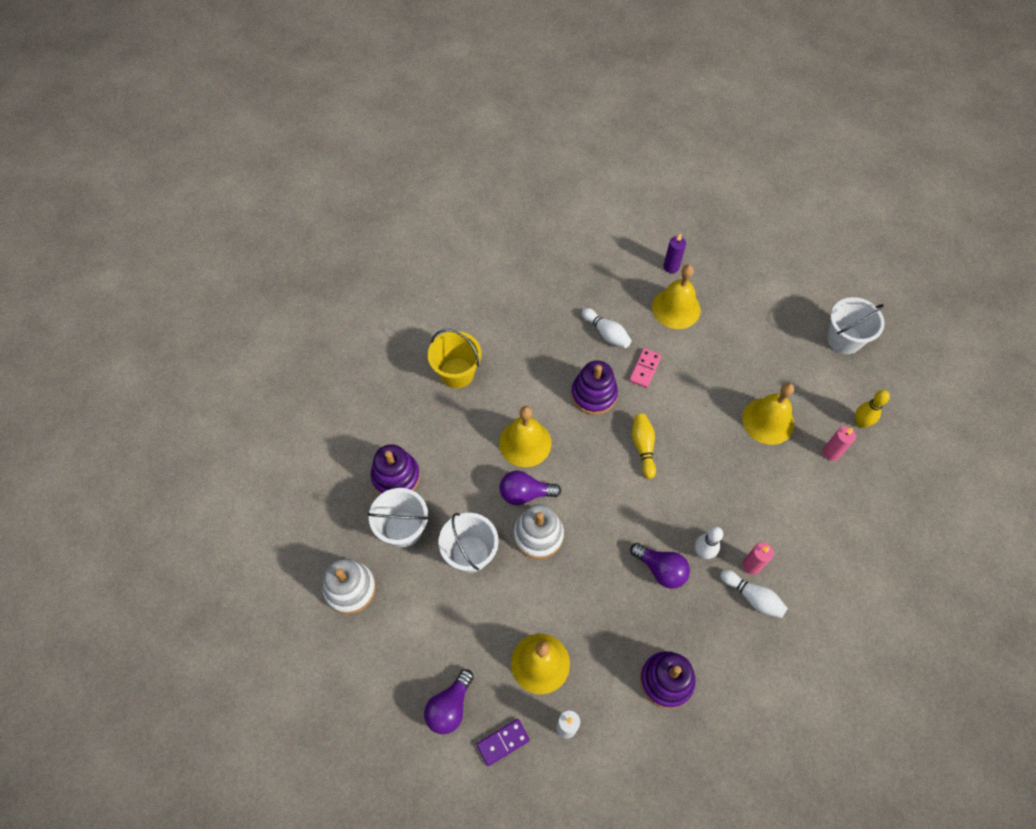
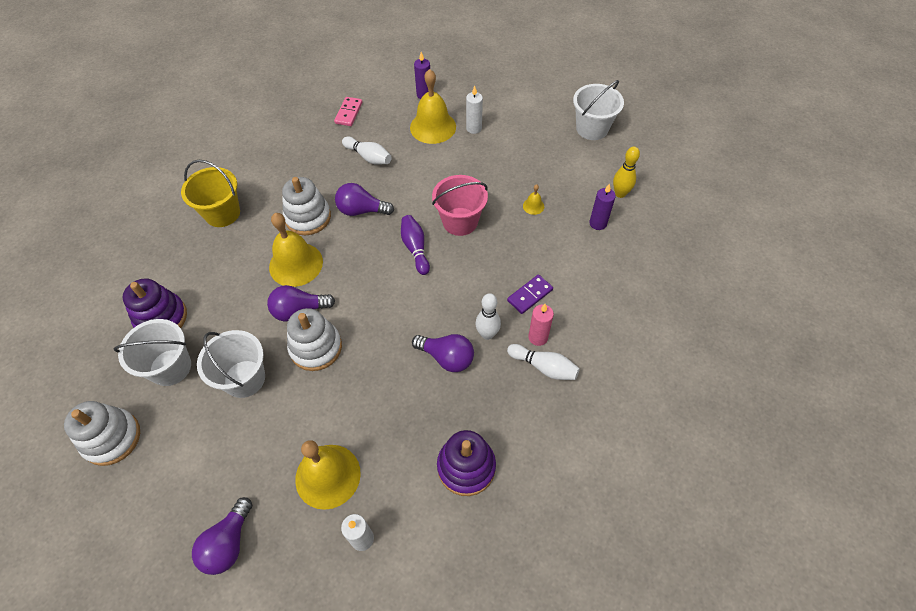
camera: 10 degrees left, 5 degrees down
purple domino [476,719,530,766] -> purple domino moved to [507,274,553,314]
purple stacking toy [571,360,618,415] -> purple light bulb [335,183,394,216]
pink domino [629,348,661,388] -> pink domino moved to [334,97,362,126]
yellow bowling pin [632,414,656,479] -> purple bowling pin [401,215,430,275]
yellow bell [742,383,794,445] -> yellow bell [523,184,544,215], size x0.42
pink candle [823,426,856,461] -> purple candle [589,183,616,230]
none -> white stacking toy [282,177,331,235]
none -> pink bucket [432,175,488,236]
none -> white candle [466,86,483,134]

